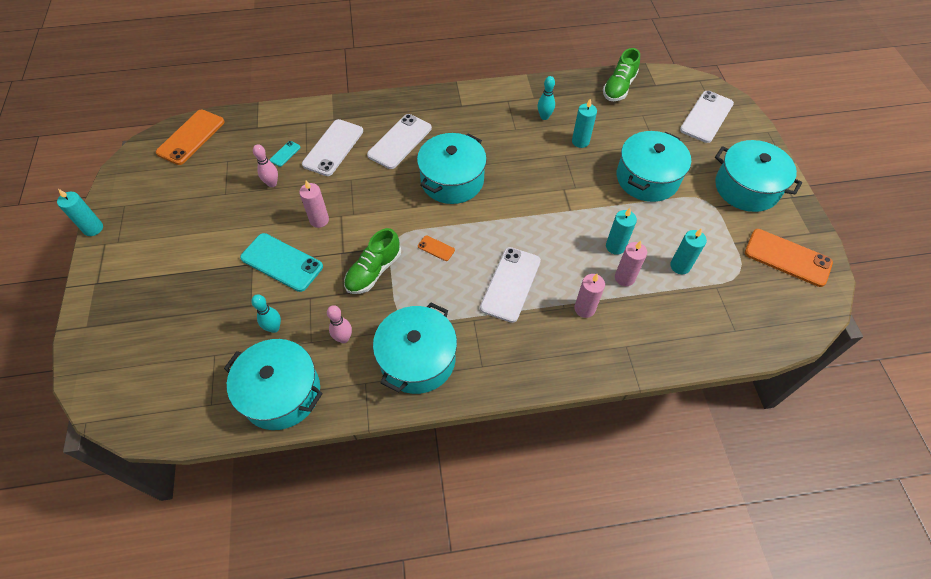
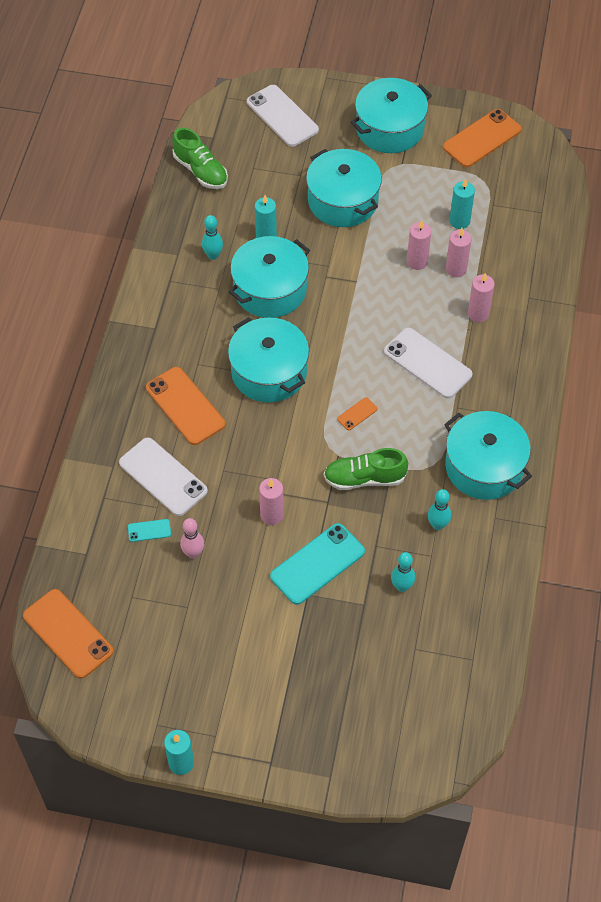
camera: 70 degrees left, 0 degrees up
turquoise pot [224,339,323,430] -> turquoise pot moved to [229,236,310,318]
turquoise phone [270,141,301,167] -> turquoise phone turned 60 degrees counterclockwise [128,519,171,542]
pink bowling pin [327,305,352,343] -> turquoise bowling pin [428,489,451,530]
green shoe [344,228,401,294] -> green shoe turned 120 degrees clockwise [324,448,408,490]
white phone [367,114,432,169] -> orange phone [146,367,225,445]
turquoise candle [606,208,637,255] -> pink candle [407,220,431,270]

